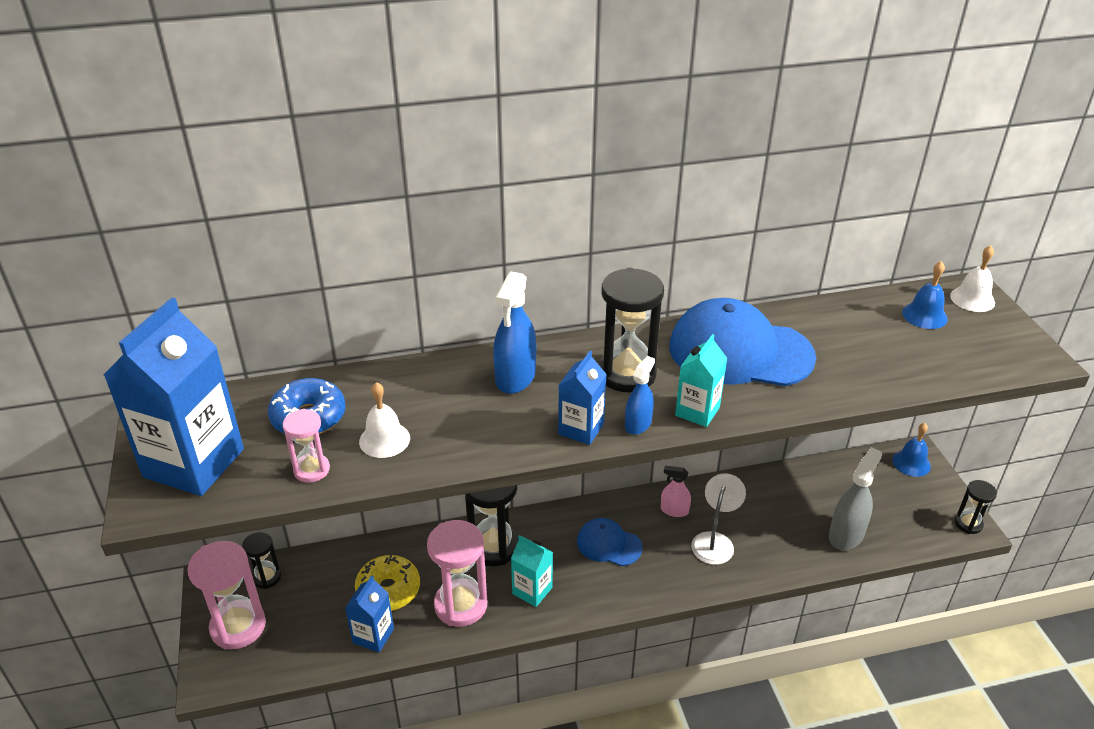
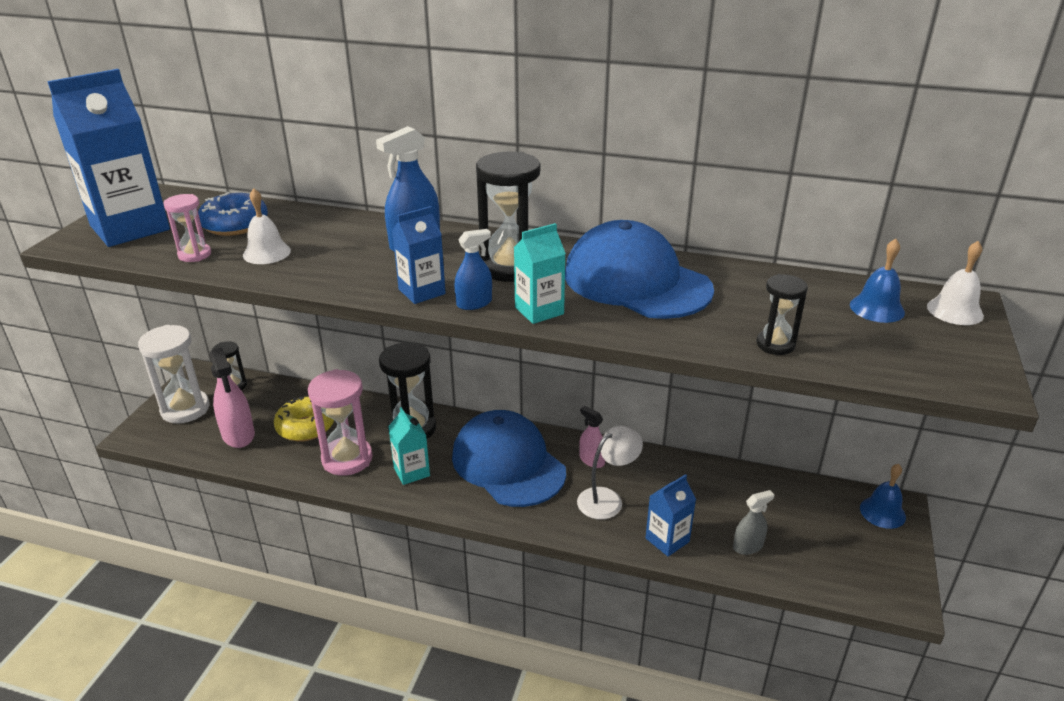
camera: 30 degrees right, 5 degrees down
pink hourglass [187,541,266,649] -> white hourglass [138,325,210,424]
blue carton [345,575,394,653] -> blue carton moved to [645,474,696,557]
blue cap [577,518,643,566] -> blue cap [452,410,566,507], size x1.91
grey spray bottle [829,447,882,551] -> grey spray bottle [733,490,775,555], size x0.59
black hourglass [955,480,997,534] -> black hourglass moved to [756,274,808,355]
none -> pink spray bottle [210,348,255,448]

